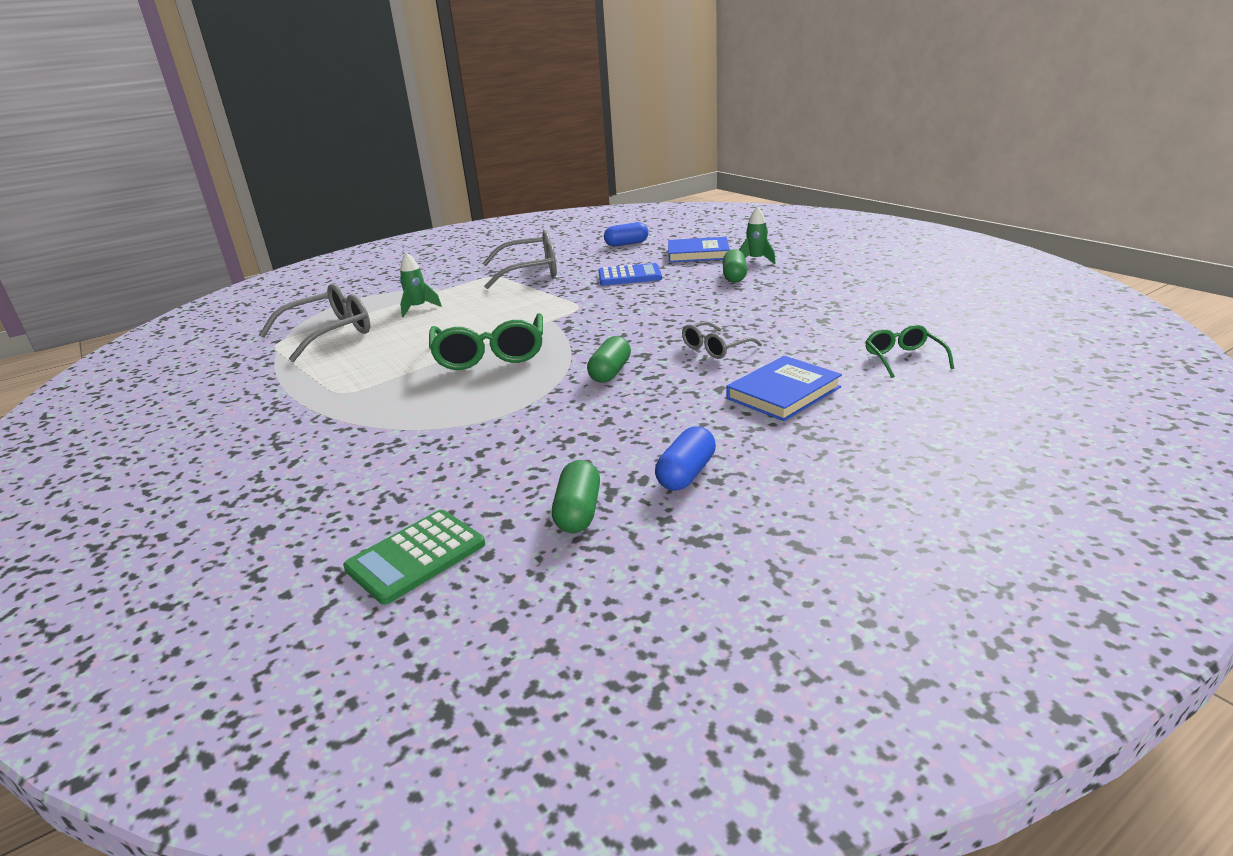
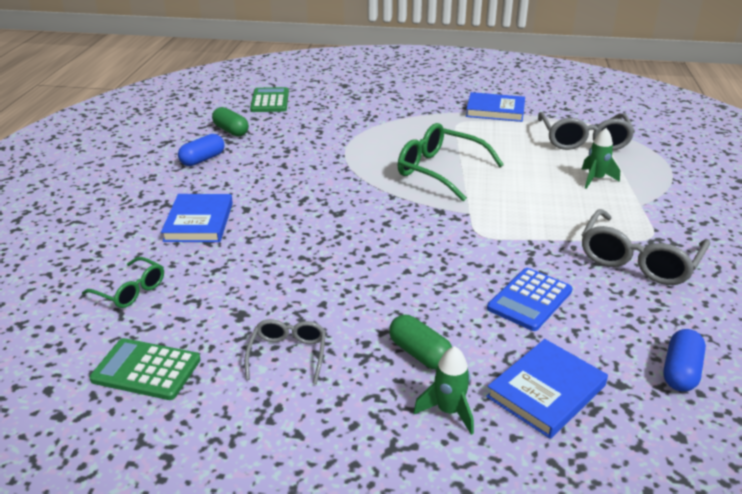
camera: 130 degrees right, 5 degrees up
green capsule [587,336,631,383] -> none
blue capsule [655,426,716,491] -> blue capsule turned 60 degrees clockwise [178,134,225,166]
grey glasses [682,321,762,359] -> grey glasses moved to [245,319,326,384]
none -> green calculator [89,338,201,400]
none -> blue book [466,92,525,122]

